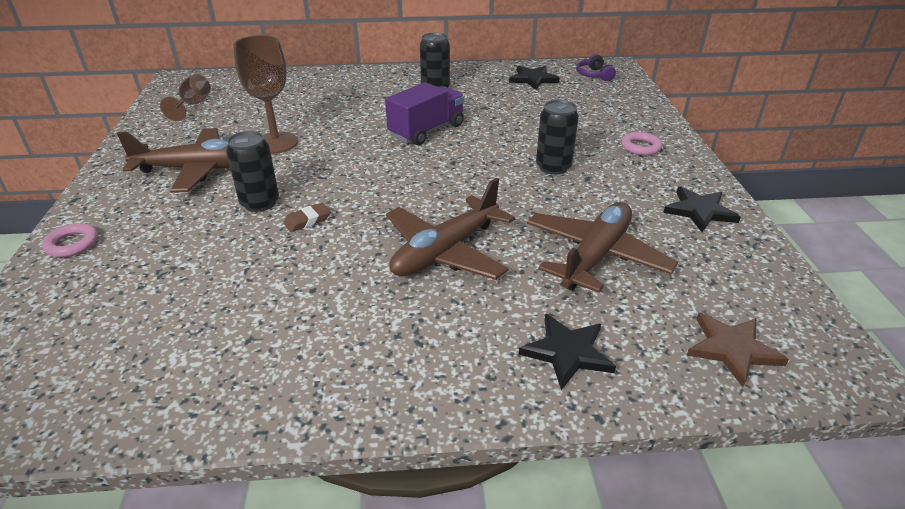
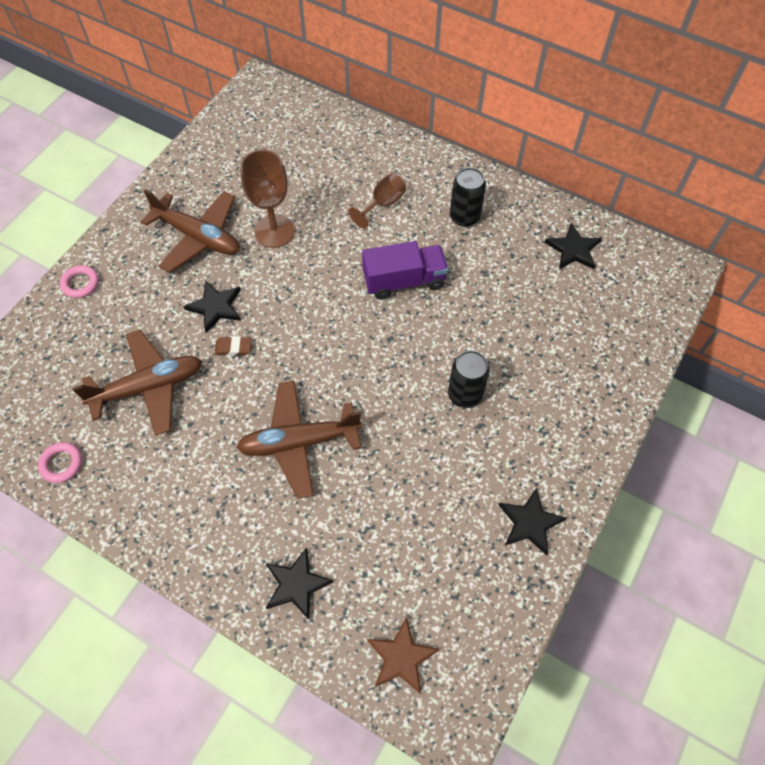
camera: 35 degrees right, 25 degrees up
brown goblet [160,74,210,121] -> brown goblet moved to [348,173,406,229]
black can [226,131,279,212] -> black star [183,280,241,333]
brown plane [527,202,678,293] -> brown plane moved to [72,330,202,436]
purple headphones [576,54,616,81] -> none
pink ring [622,132,662,155] -> pink ring moved to [38,442,82,483]

